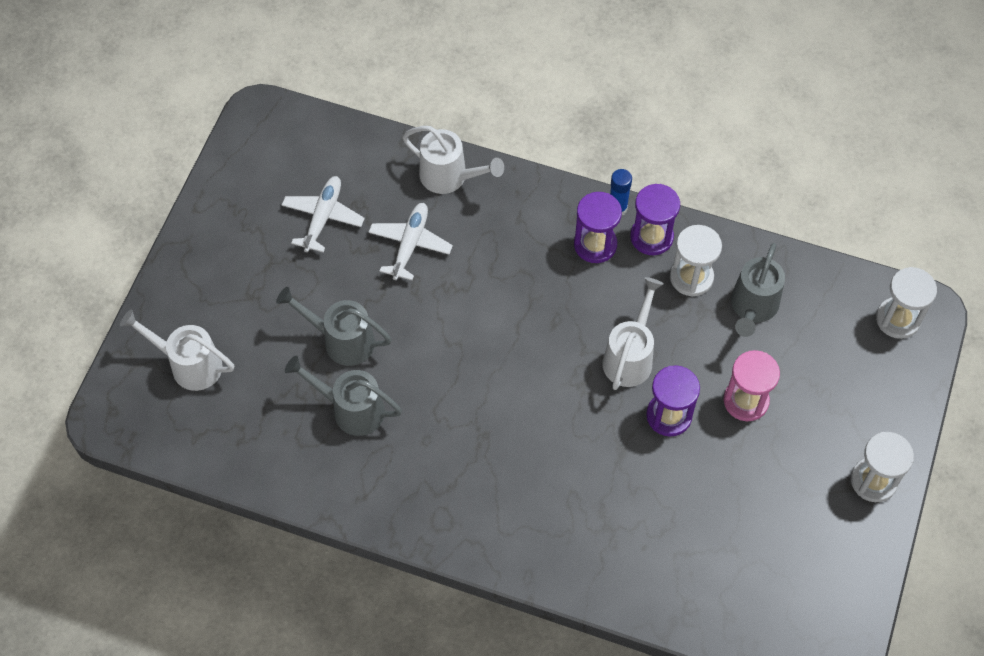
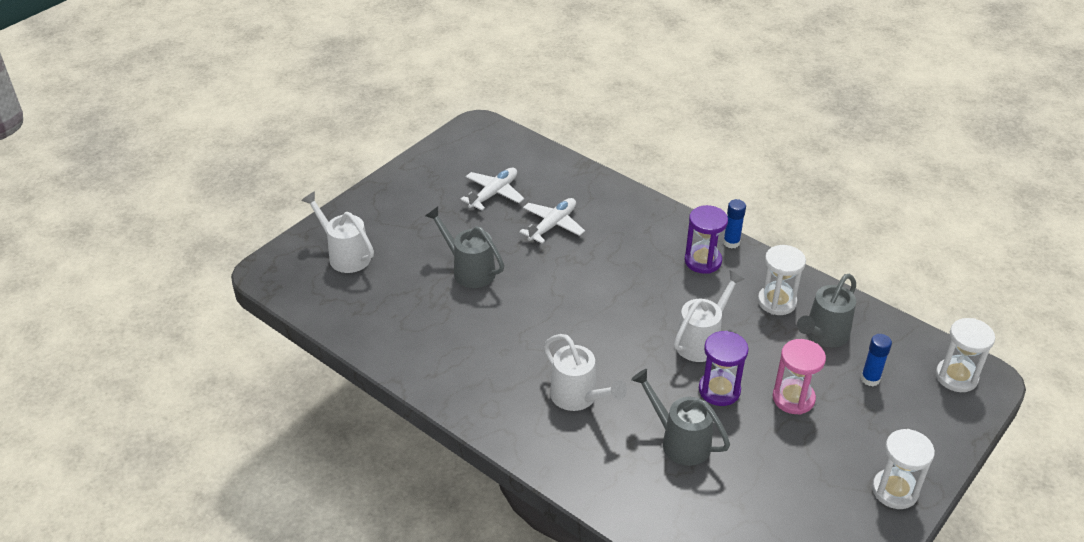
camera: 20 degrees right, 20 degrees down
grey watering can [285,356,402,436] -> grey watering can moved to [631,369,730,466]
white watering can [402,126,504,194] -> white watering can moved to [543,334,627,411]
purple hourglass [630,184,680,255] -> none
none -> blue glue stick [861,334,892,386]

